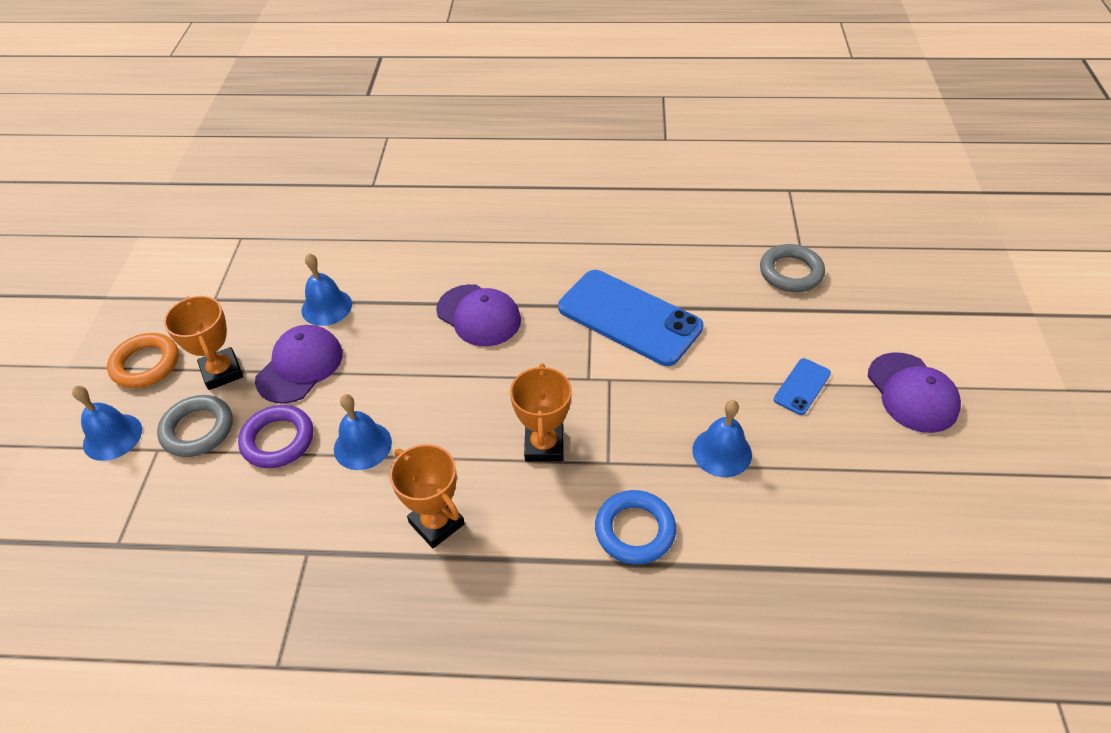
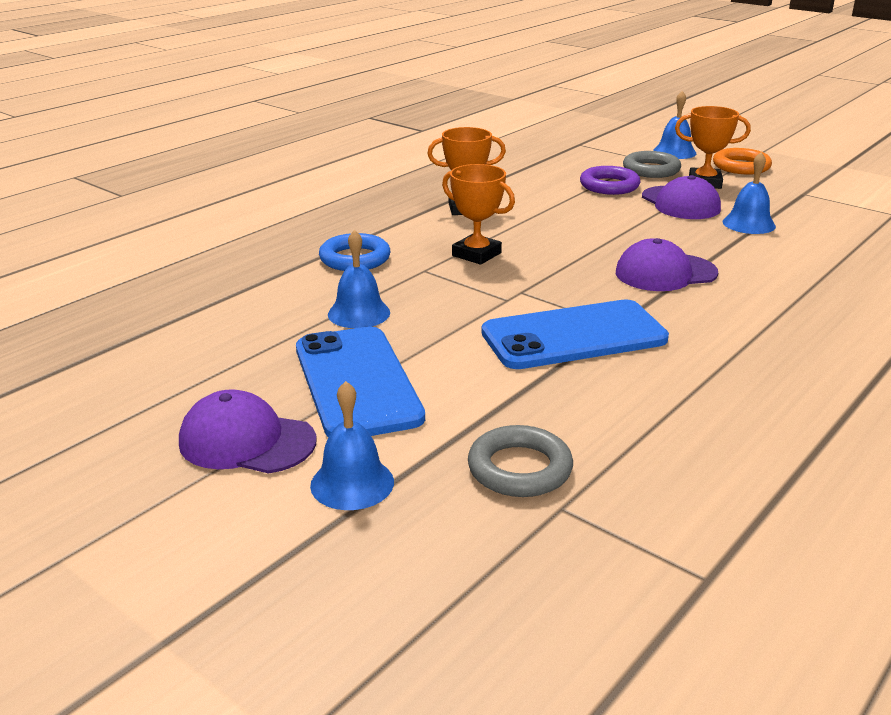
camera: 125 degrees right, 20 degrees down
blue bell [334,394,392,470] -> blue bell moved to [310,381,394,510]
blue phone [774,358,831,415] -> blue phone [296,327,425,438], size x2.21

